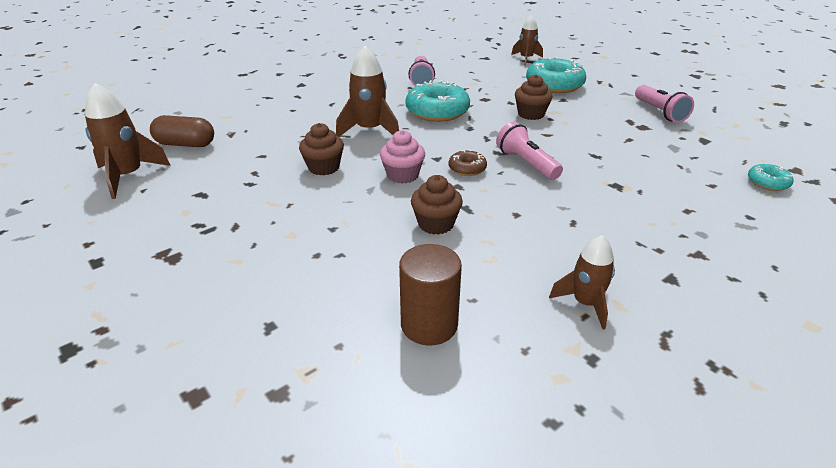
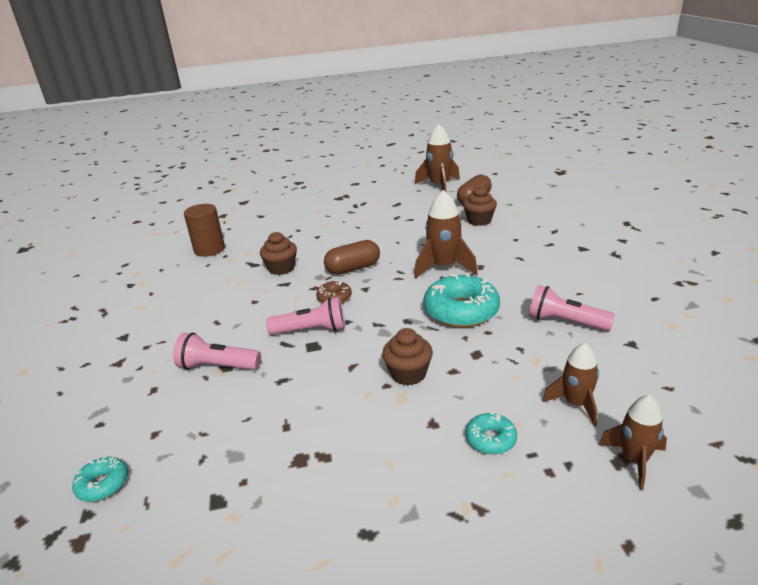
camera: 120 degrees right, 5 degrees down
brown cupcake [299,123,344,175] -> brown cupcake moved to [463,186,497,226]
pink cupcake [380,130,425,184] -> brown capsule [324,240,380,275]
turquoise donut [526,57,586,93] -> turquoise donut [466,412,517,454], size x0.50
brown rocket [549,235,615,329] -> brown rocket moved to [543,343,599,426]
pink flashlight [635,85,694,123] -> pink flashlight moved to [173,333,261,370]

